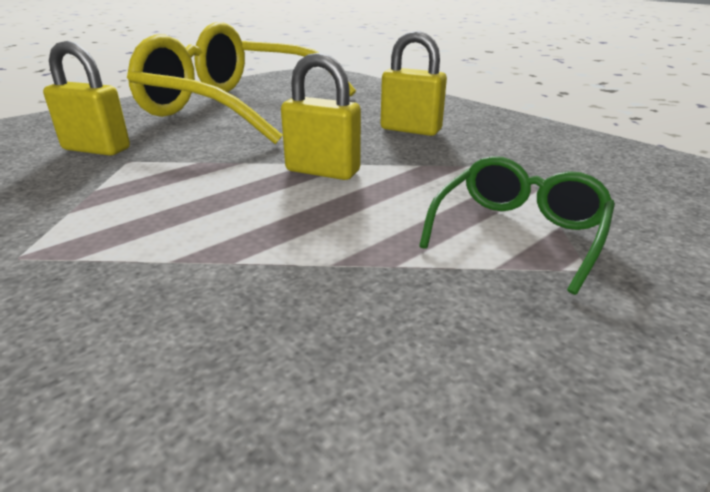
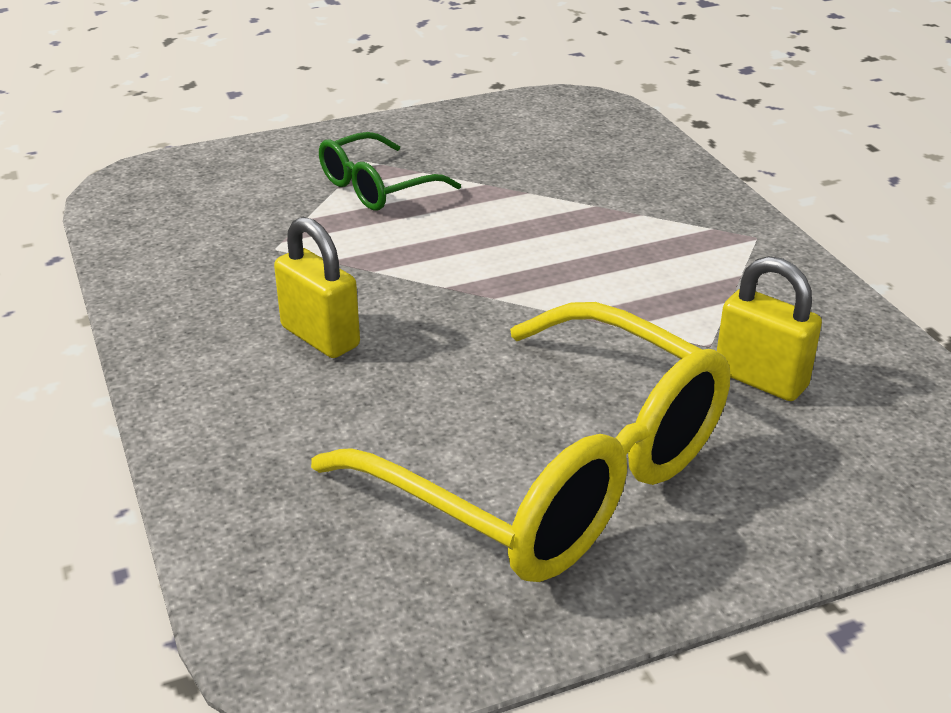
camera: 160 degrees left, 5 degrees up
yellow padlock [281,53,361,180] -> none

